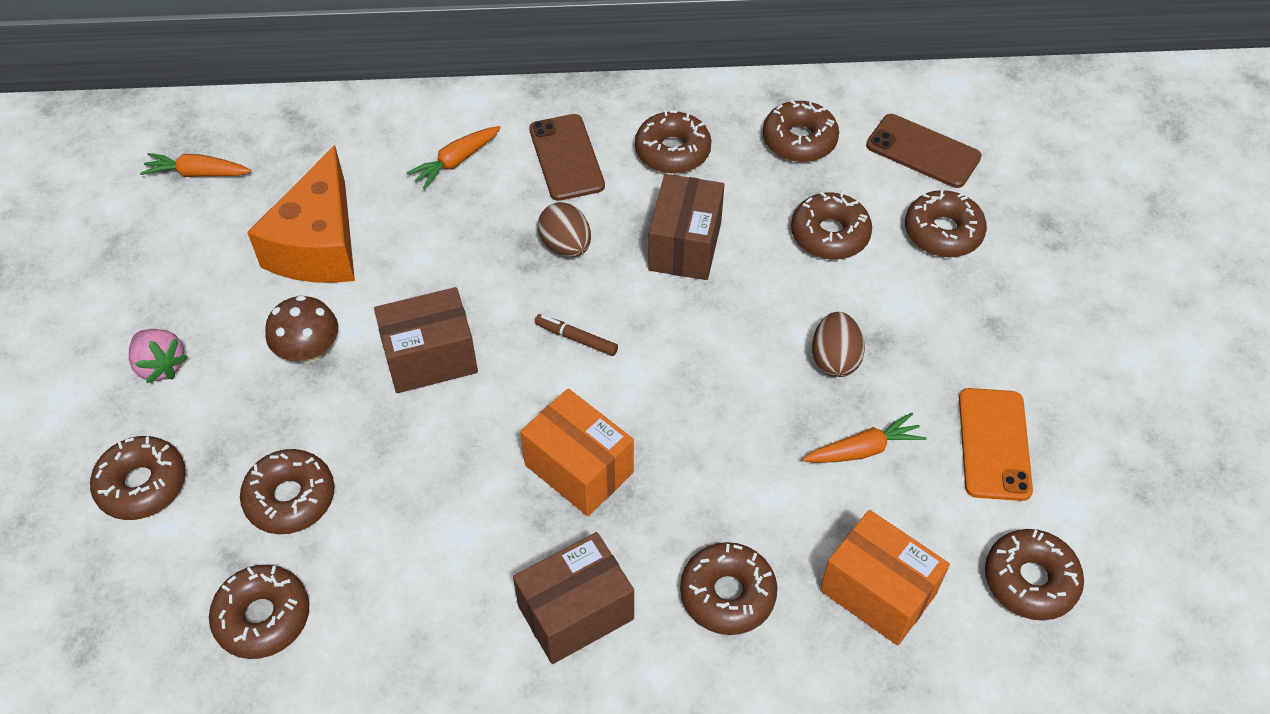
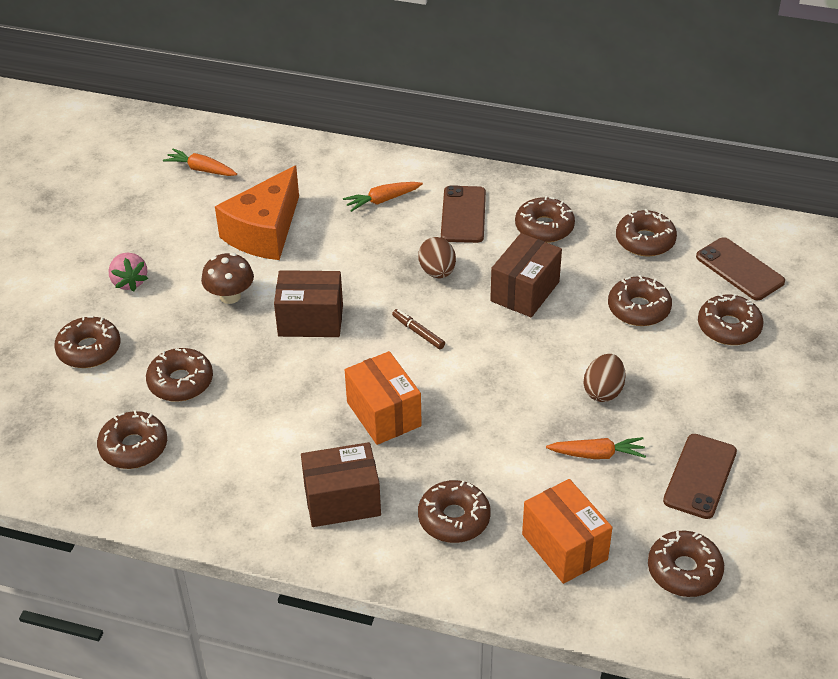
camera: 20 degrees right, 10 degrees down
orange phone [959,388,1033,501] -> brown phone [663,434,737,519]

